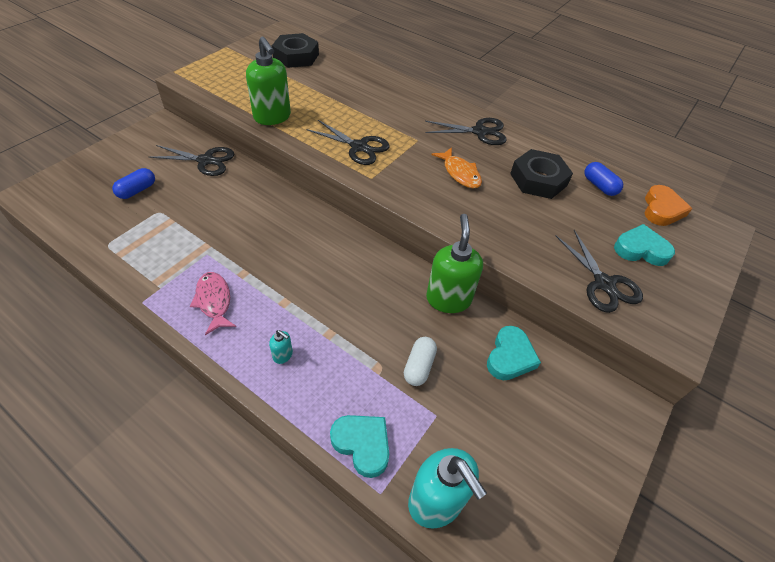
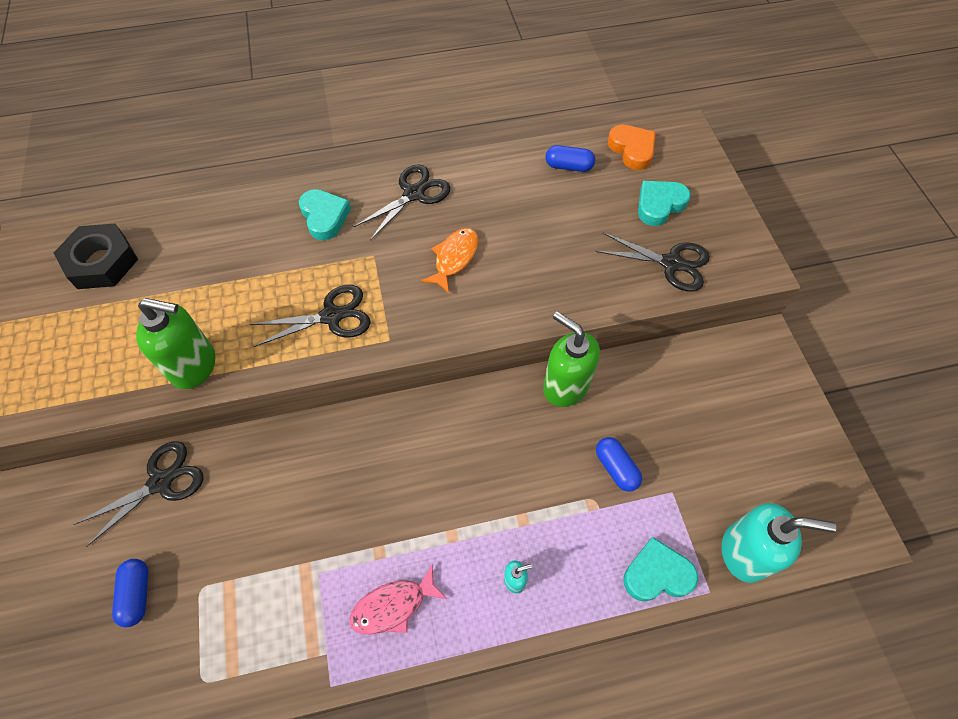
camera: 45 degrees left, 10 degrees up
pink fish [190,272,236,335] -> pink fish turned 45 degrees counterclockwise [349,564,447,635]
white capsule [404,337,437,386] -> blue capsule [596,437,642,492]
orange fish [432,147,482,188] -> orange fish turned 75 degrees counterclockwise [421,228,478,293]
turquoise heart [487,326,541,380] -> turquoise heart moved to [299,189,351,241]
black nut [510,149,573,199] -> none

